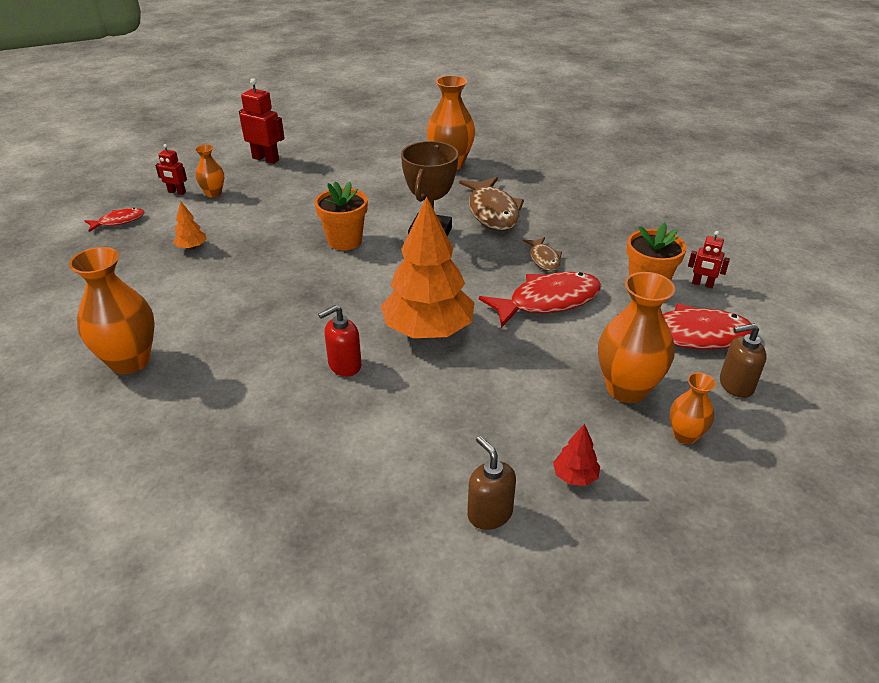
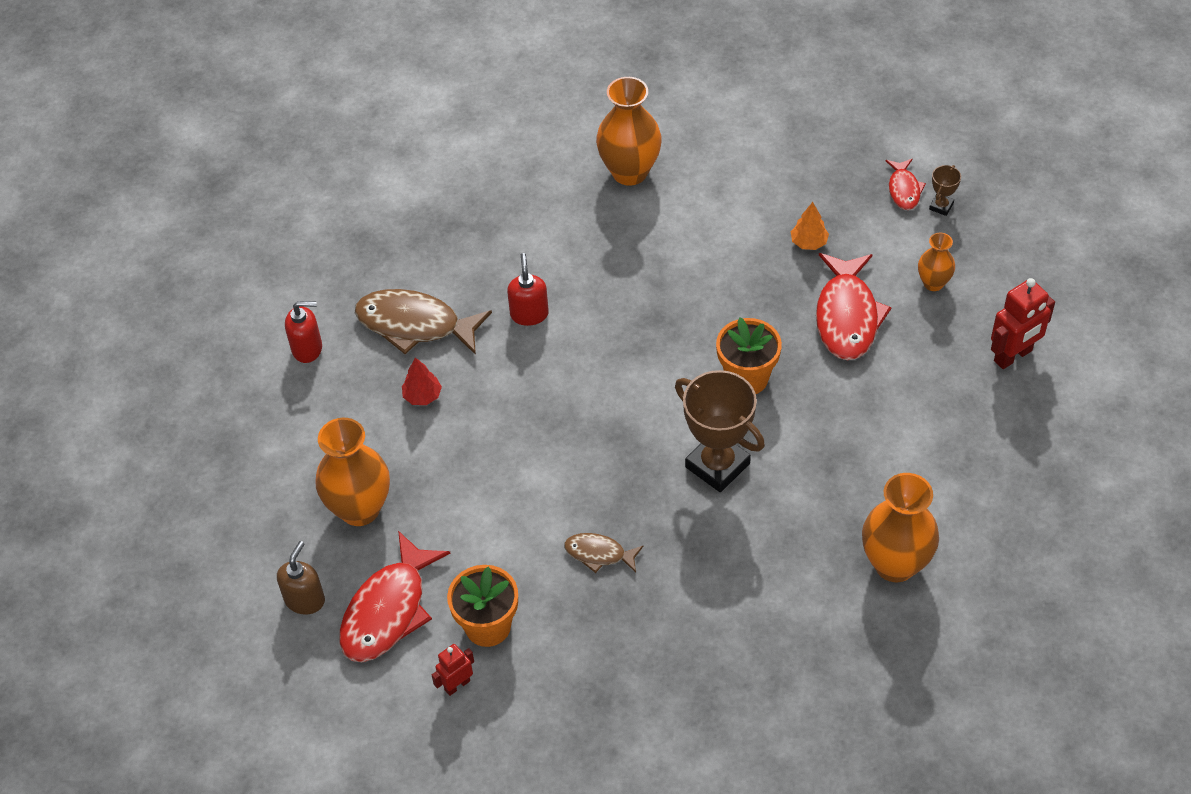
camera: 120 degrees right, 15 degrees up
red robot [155,144,187,195] -> none
orange tree [381,197,475,338] -> none
brown fish [459,177,524,231] -> brown fish moved to [355,289,492,355]
brown soap dispenser [467,436,516,530] -> red soap dispenser [285,301,322,363]
red fish [479,272,602,328] -> red fish moved to [816,253,892,360]
red tree [553,424,600,486] -> red tree moved to [402,357,442,405]
orange vase [670,372,716,444] -> none
none -> brown trophy [929,165,961,216]

